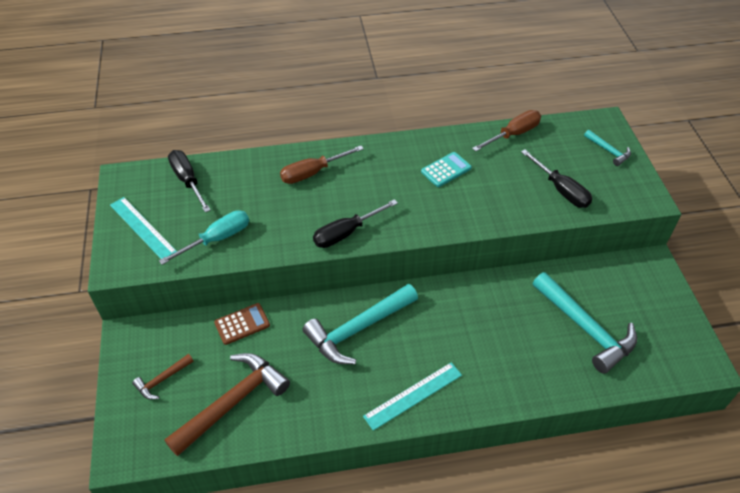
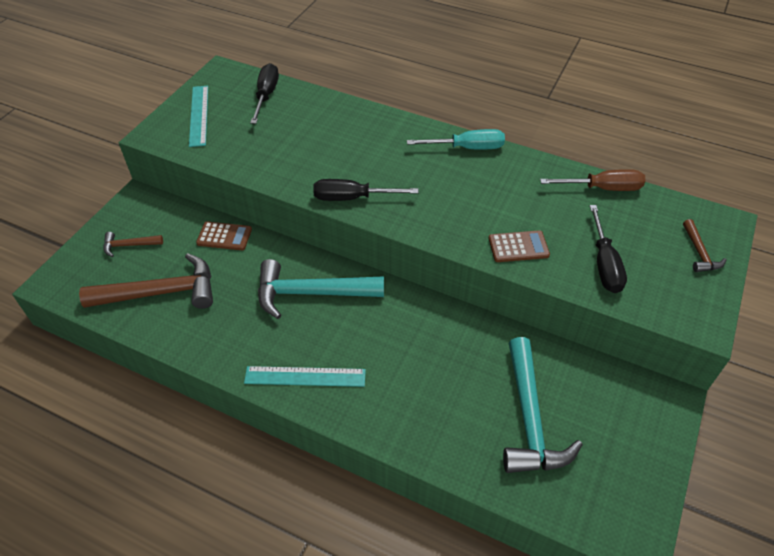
camera: 35 degrees right, 0 degrees up
turquoise screwdriver [159,210,249,265] -> turquoise screwdriver moved to [407,129,505,149]
brown screwdriver [280,146,364,184] -> none
turquoise calculator [421,152,472,187] -> none
turquoise hammer [584,130,631,166] -> brown hammer [683,219,726,272]
none -> brown calculator [489,230,550,262]

